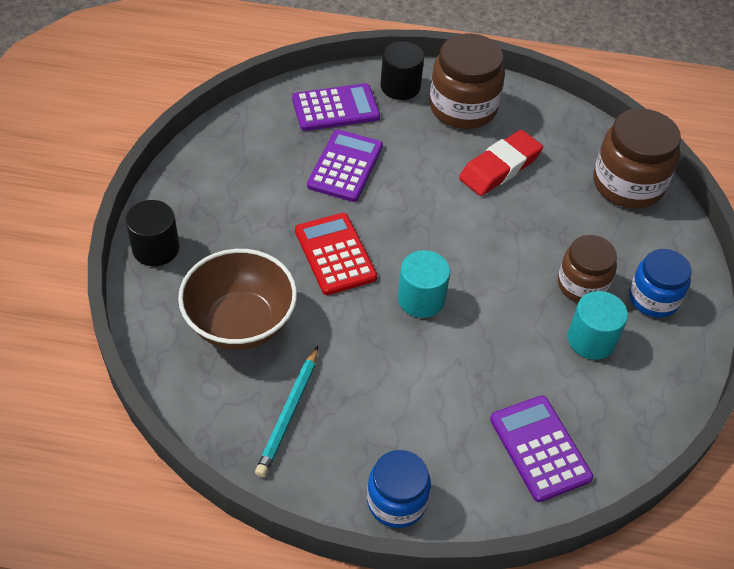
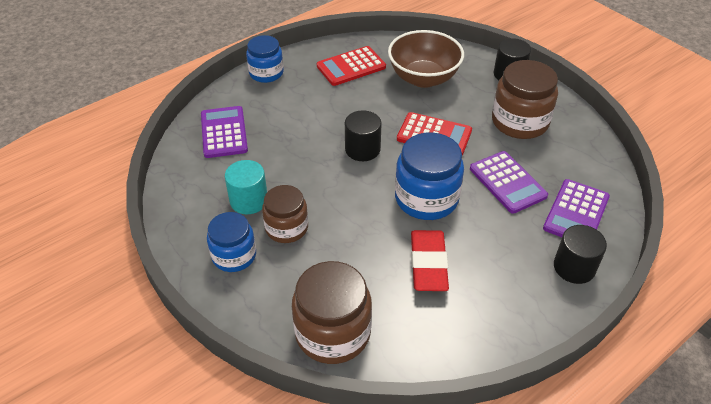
camera: 135 degrees right, 5 degrees down
turquoise pencil [255,346,318,478] -> red calculator [317,46,386,86]
turquoise cylinder [398,250,450,318] -> black cylinder [345,110,382,161]
brown jar [430,34,505,129] -> brown jar moved to [492,60,558,139]
purple calculator [490,395,593,502] -> purple calculator turned 120 degrees counterclockwise [201,106,248,158]
none -> blue jar [395,132,464,220]

